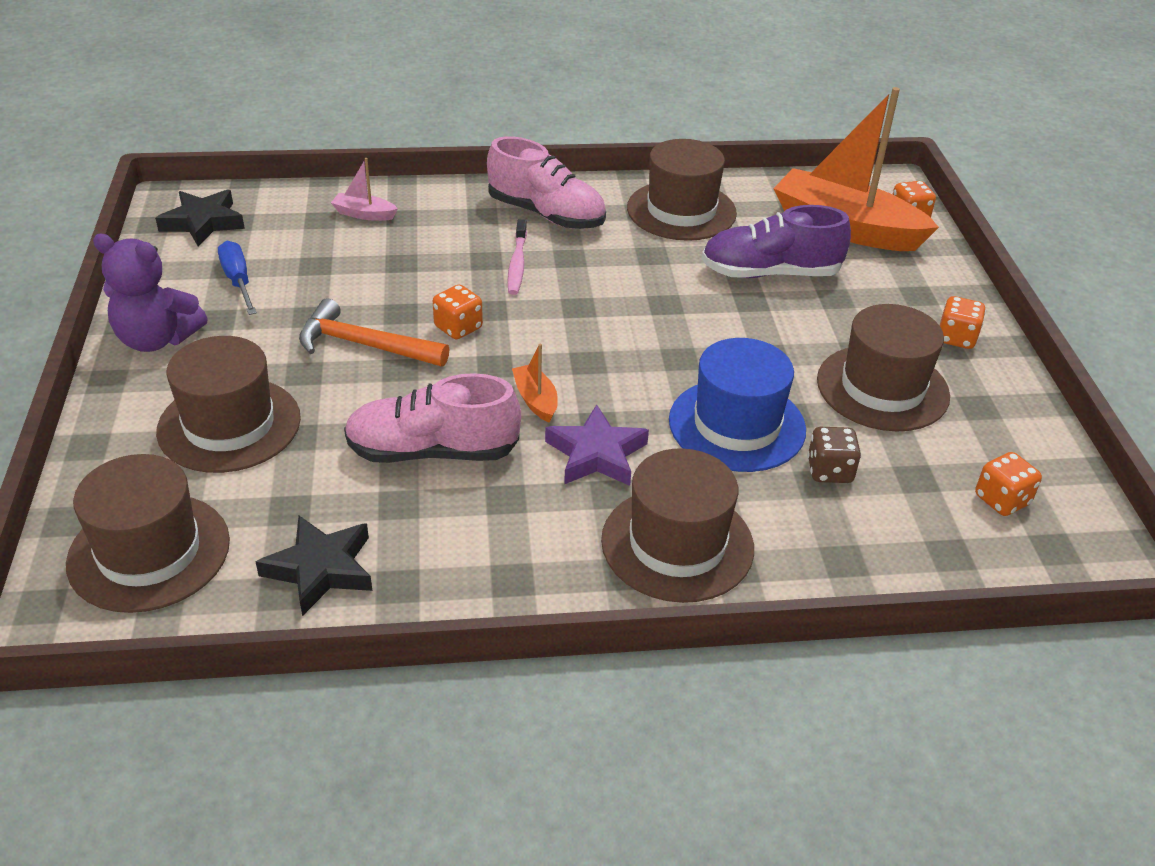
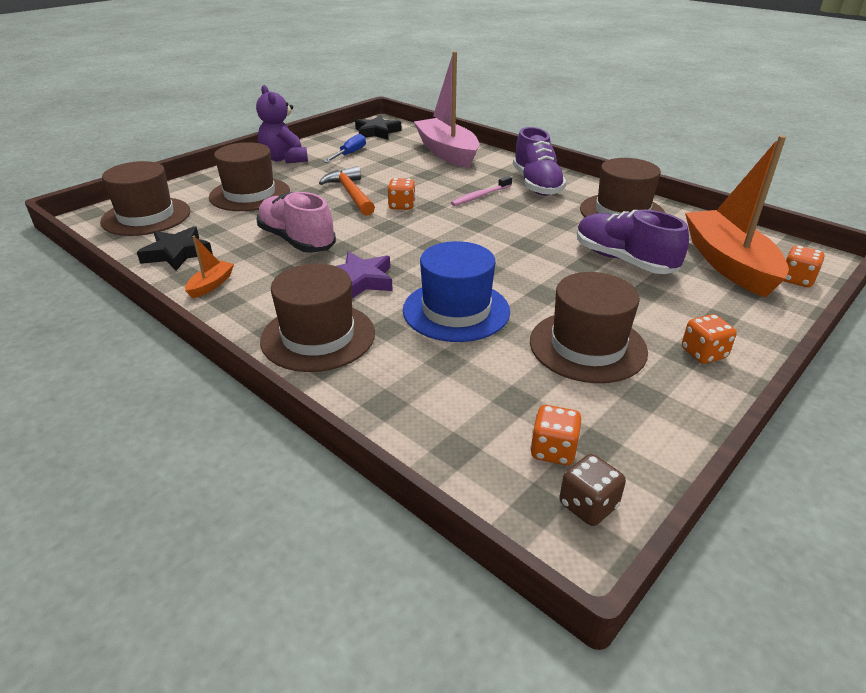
camera: 50 degrees right, 5 degrees down
pink boat [331,158,398,221] -> pink boat [414,51,479,168], size x2.44
pink shoe [487,136,606,229] -> purple shoe [513,127,566,196]
orange boat [512,344,558,422] -> orange boat moved to [185,236,234,298]
brown dice [807,427,861,483] -> brown dice moved to [559,454,626,526]

